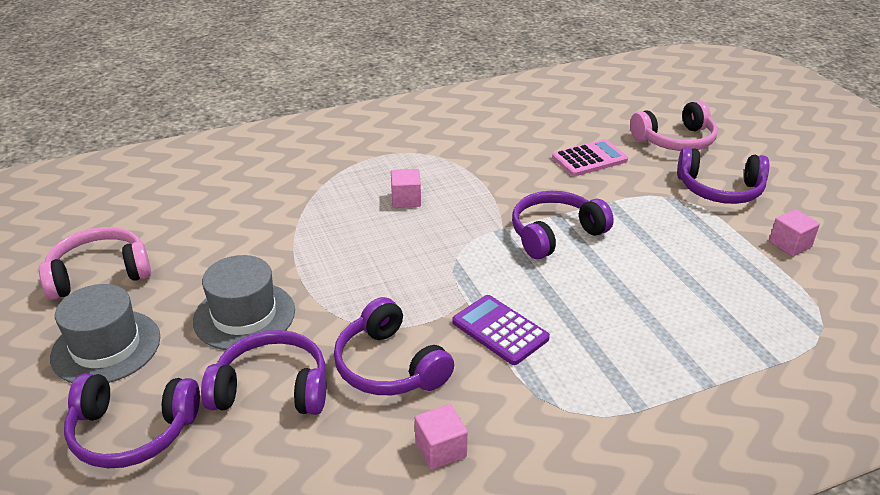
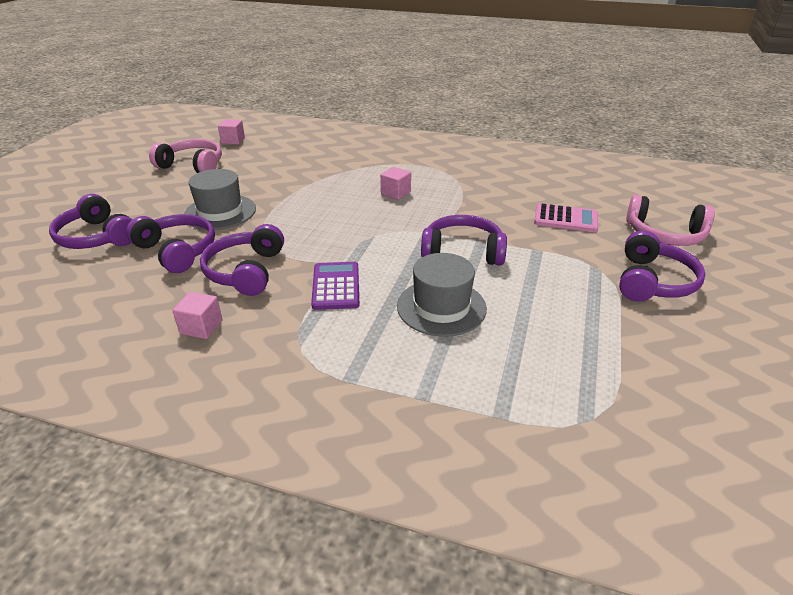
camera: 40 degrees right, 0 degrees up
grey hat [50,284,160,383] -> grey hat moved to [397,253,487,337]
purple headphones [677,148,769,204] -> purple headphones turned 120 degrees counterclockwise [619,230,705,302]
pink cube [769,209,820,257] -> pink cube moved to [218,119,245,145]

